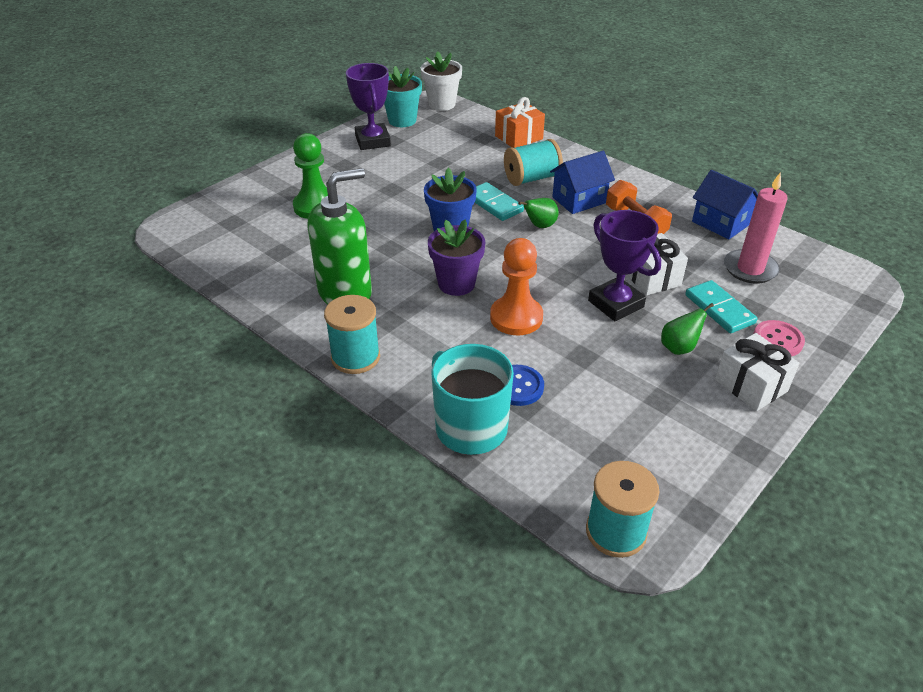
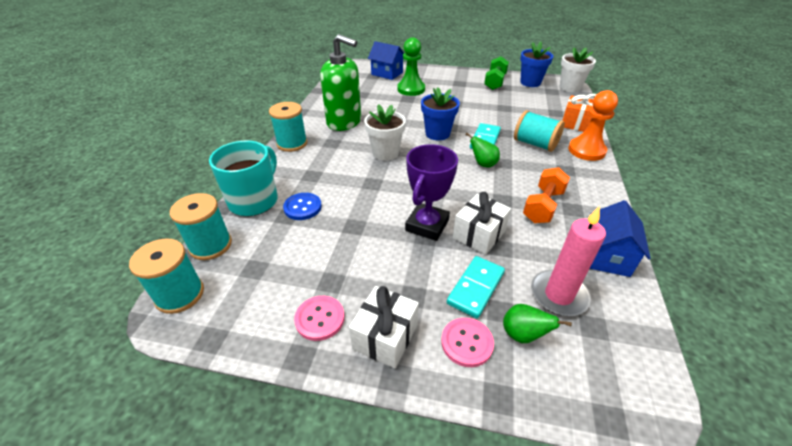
camera: 60 degrees right, 0 degrees up
purple trophy [346,63,391,150] -> green dumbbell [484,56,509,90]
turquoise flower pot [384,66,422,127] -> blue flower pot [520,41,553,87]
purple flower pot [428,219,485,296] -> white flower pot [364,104,406,161]
orange pawn [490,238,543,335] -> orange pawn moved to [568,90,618,161]
blue house [550,151,615,214] -> blue house moved to [368,41,404,80]
green pear [661,303,714,355] -> green pear moved to [503,304,572,343]
none -> turquoise spool [170,193,232,260]
none -> pink button [294,296,345,341]

